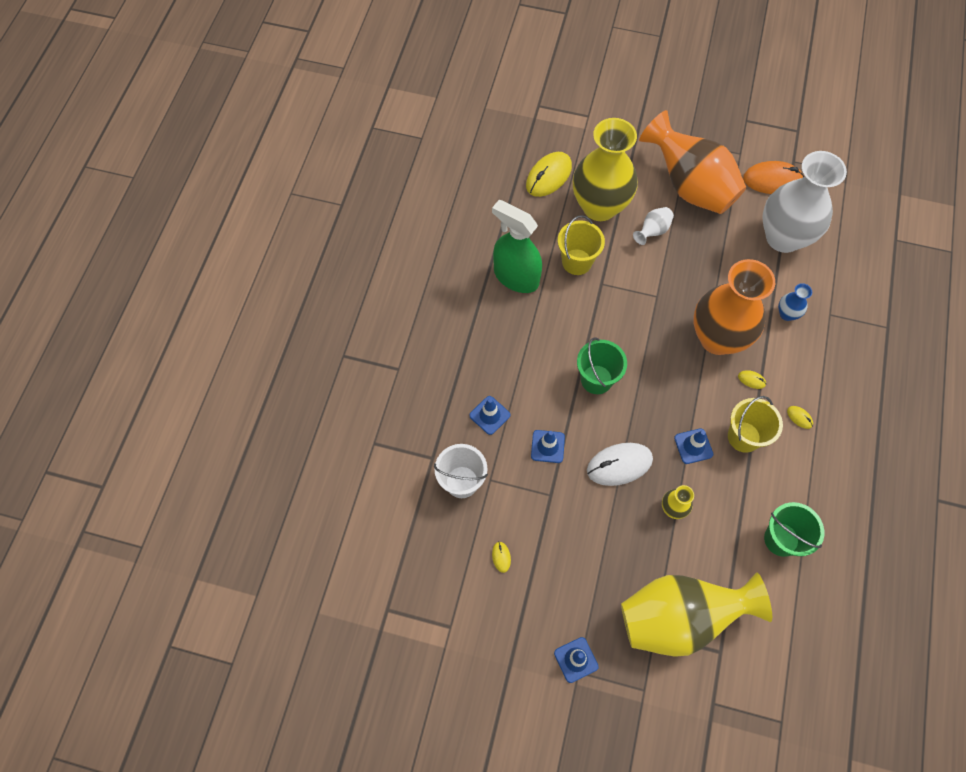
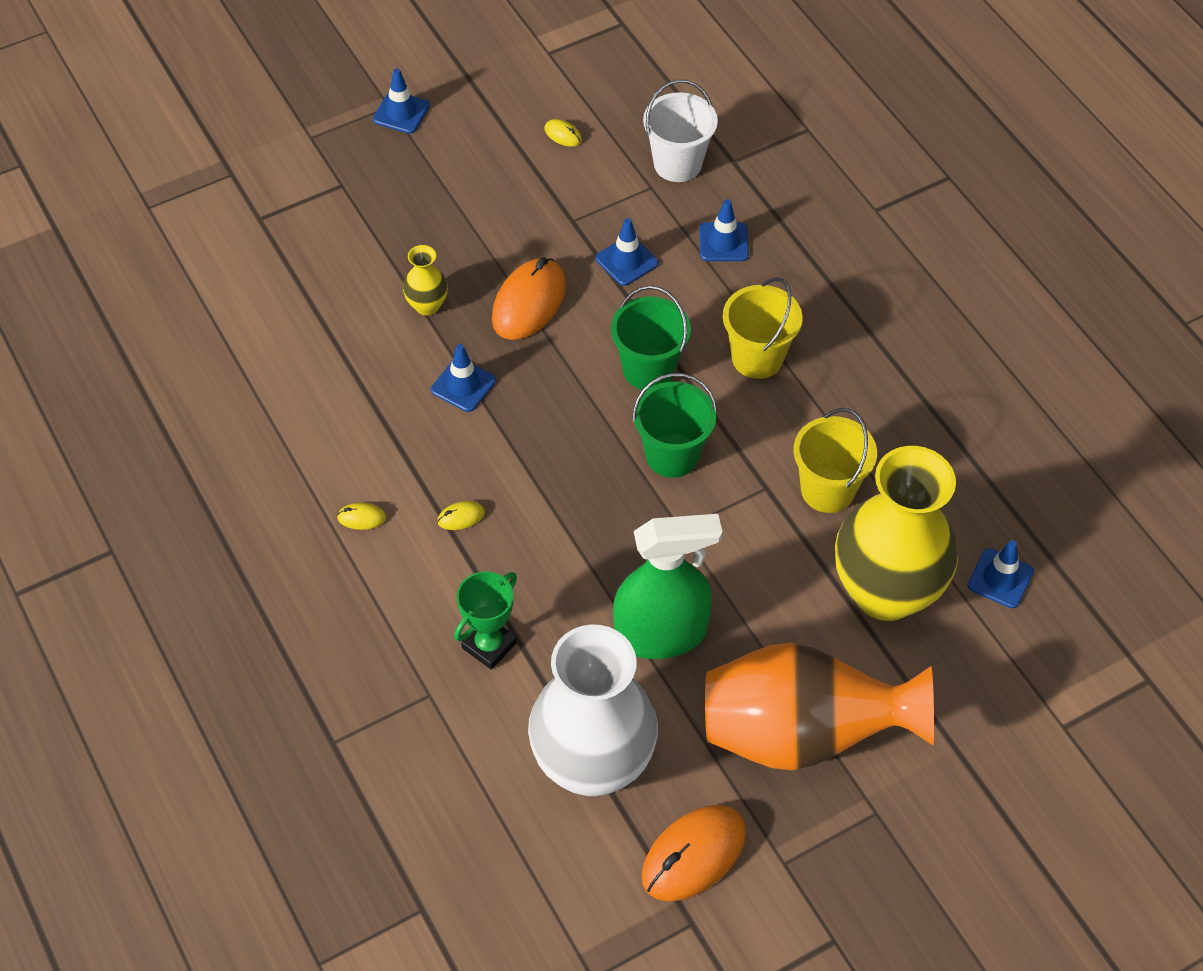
camera: 135 degrees right, 10 degrees down
green spray bottle [492,200,542,293] -> green spray bottle moved to [613,514,722,659]
yellow mouse [526,152,572,197] -> blue traffic cone [968,540,1034,608]
white mouse [587,443,653,486] -> orange mouse [492,258,566,340]
yellow vase [621,572,772,657] -> none
white vase [633,207,674,245] -> none
orange vase [693,259,775,355] -> none
yellow bucket [728,396,783,453] -> yellow bucket moved to [723,278,803,379]
green bucket [764,502,824,557] -> green bucket moved to [632,373,717,478]
blue vase [778,283,812,321] -> green trophy [454,571,517,670]

